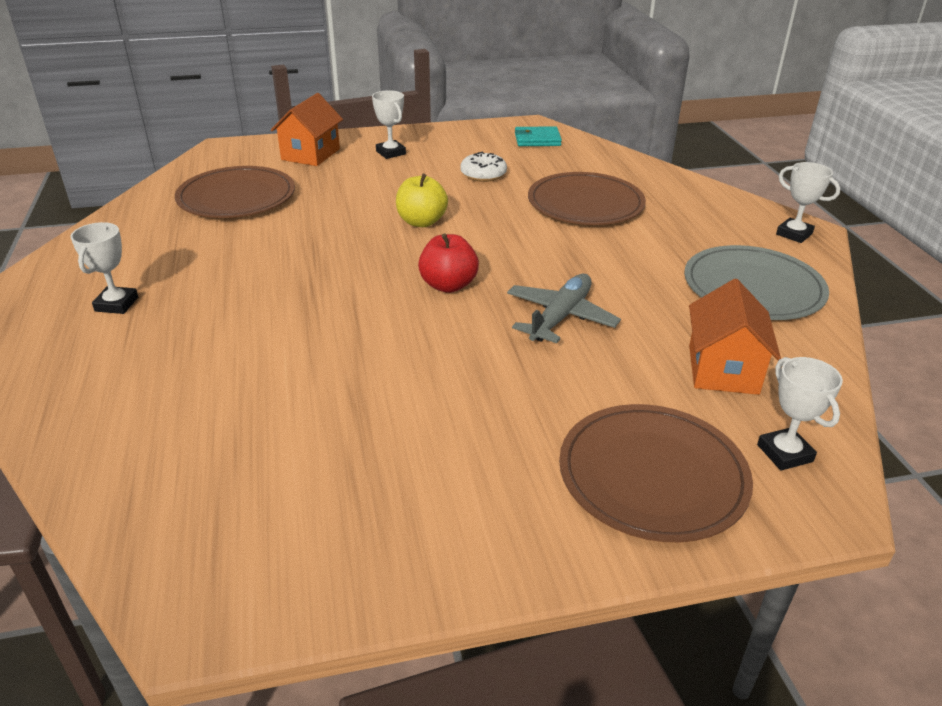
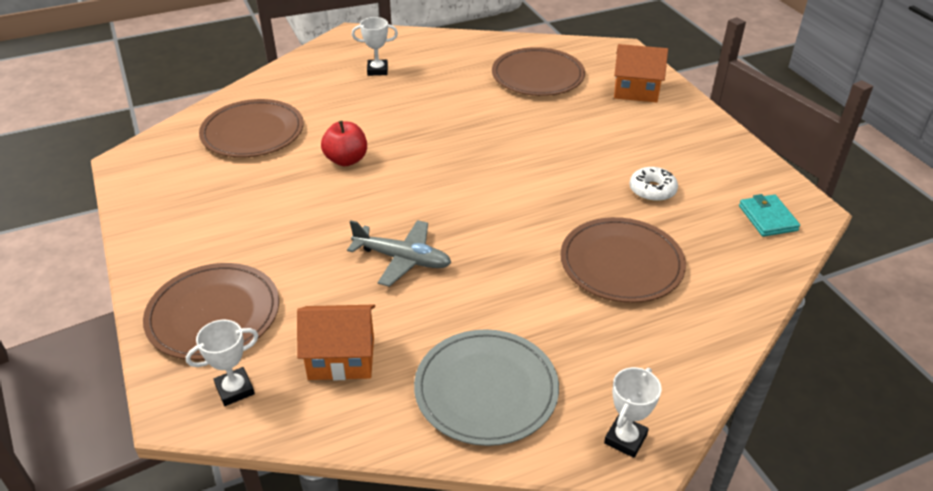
camera: 80 degrees right, 5 degrees up
white trophy [372,90,406,159] -> none
yellow apple [396,174,448,227] -> none
red apple [418,233,479,293] -> red apple moved to [321,121,367,166]
none -> brown plate [199,99,304,158]

